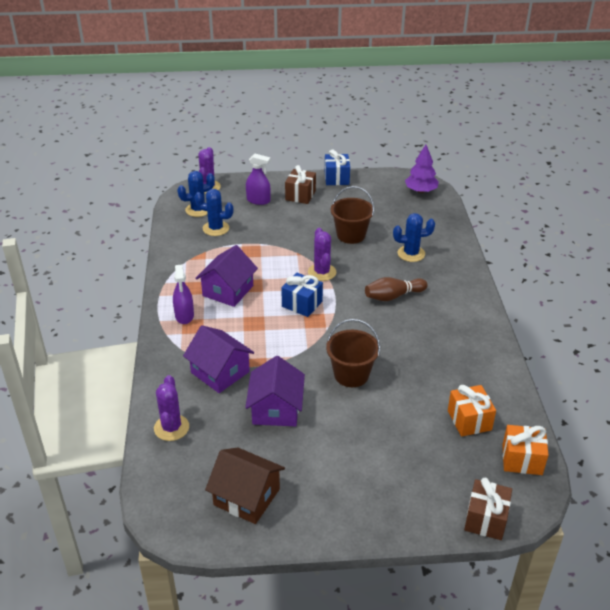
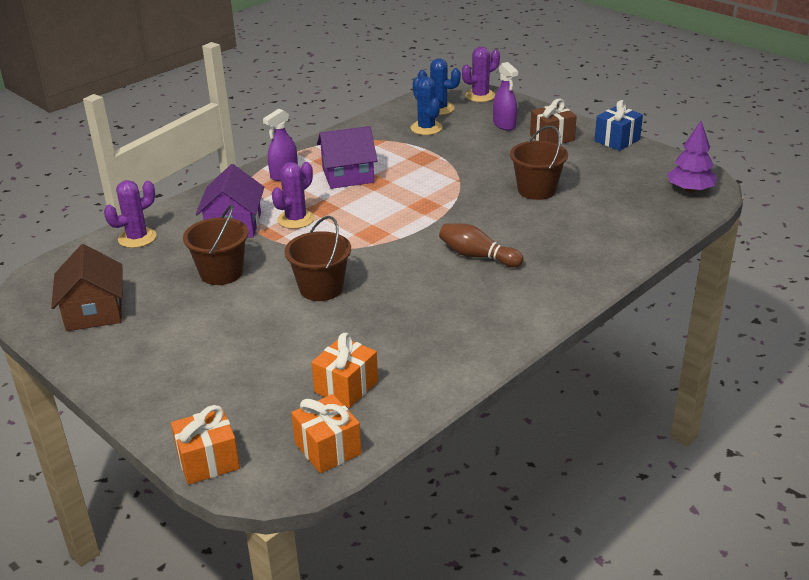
camera: 50 degrees right, 5 degrees down
purple house [245,356,305,426] -> brown bucket [183,204,248,285]
blue gift [281,272,323,317] -> none
purple cactus [308,228,336,281] -> purple cactus moved to [272,162,315,229]
blue cactus [393,213,435,262] -> none
brown gift [464,478,512,540] -> orange gift [171,405,240,485]

